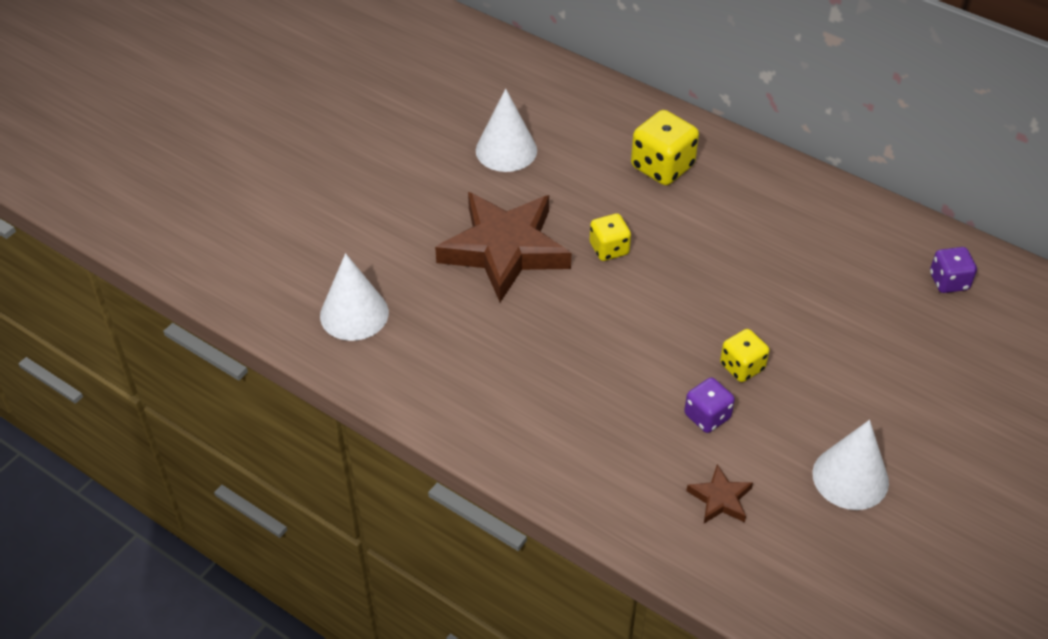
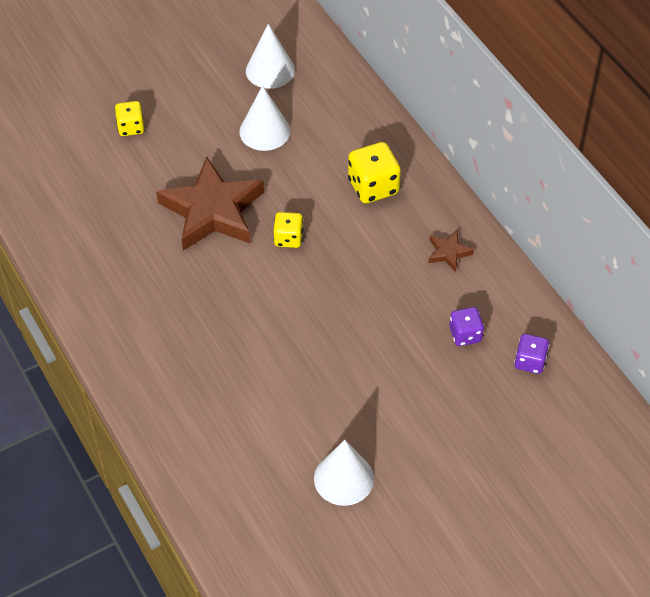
camera: 25 degrees right, 5 degrees up
white cone [320,253,389,341] -> white cone moved to [246,24,295,89]
purple dice [684,377,735,433] -> purple dice moved to [449,307,484,346]
brown star [687,464,753,523] -> brown star moved to [428,230,474,272]
yellow dice [720,329,769,382] -> yellow dice moved to [115,101,144,136]

